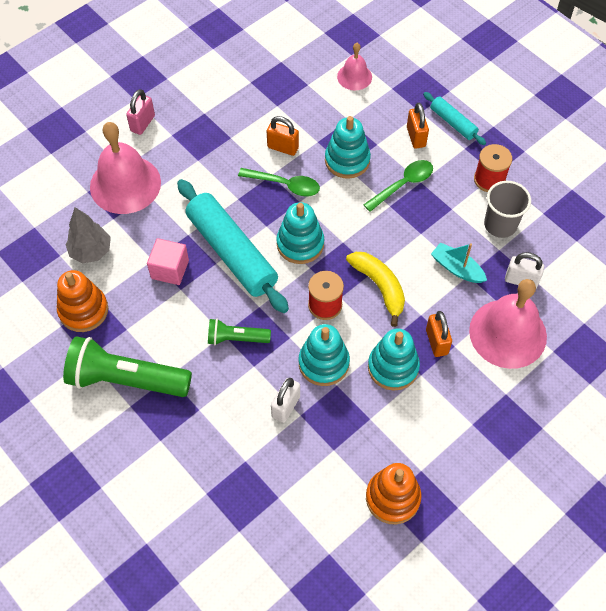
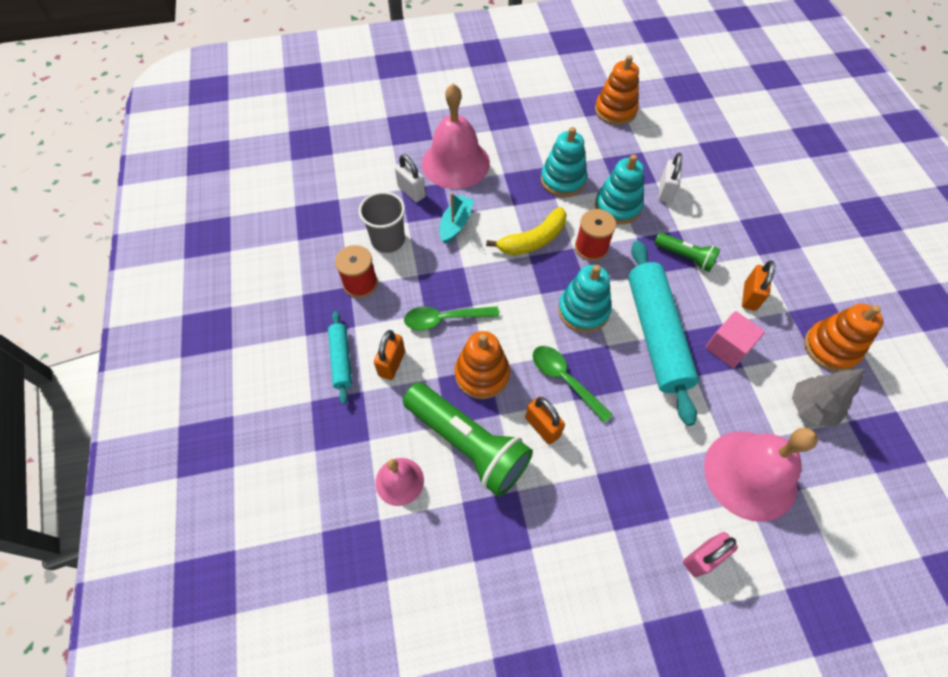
camera: 150 degrees left, 0 degrees up
green flashlight [63,336,192,397] -> green flashlight moved to [403,382,533,497]
white padlock [271,378,300,423] -> white padlock turned 45 degrees counterclockwise [658,153,682,203]
turquoise stacking toy [325,116,371,179] -> orange stacking toy [455,331,510,399]
yellow banana [346,252,405,327] -> yellow banana turned 120 degrees counterclockwise [486,207,567,255]
orange padlock [426,311,452,357] -> orange padlock moved to [742,261,775,311]
turquoise boat [431,242,487,283] -> turquoise boat turned 135 degrees counterclockwise [440,193,474,244]

